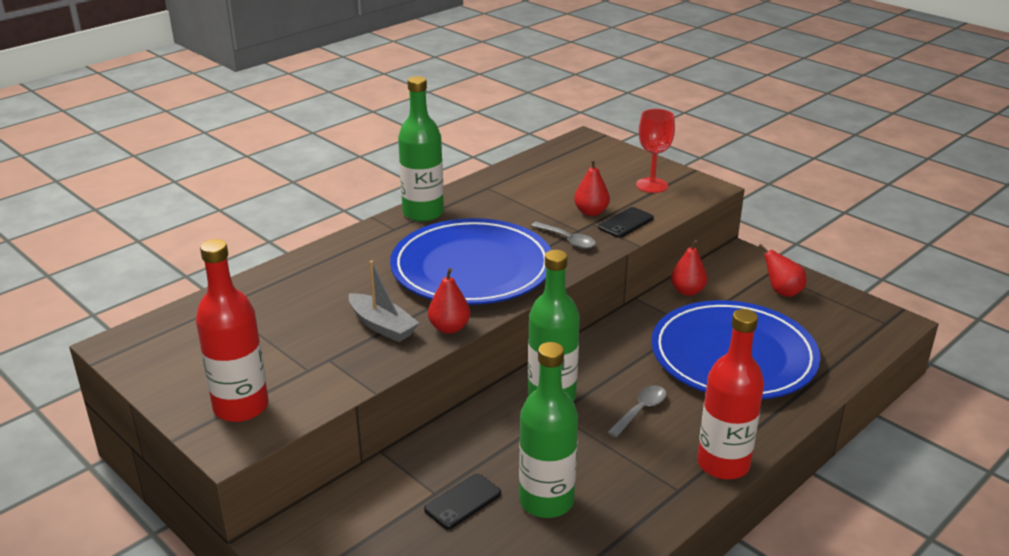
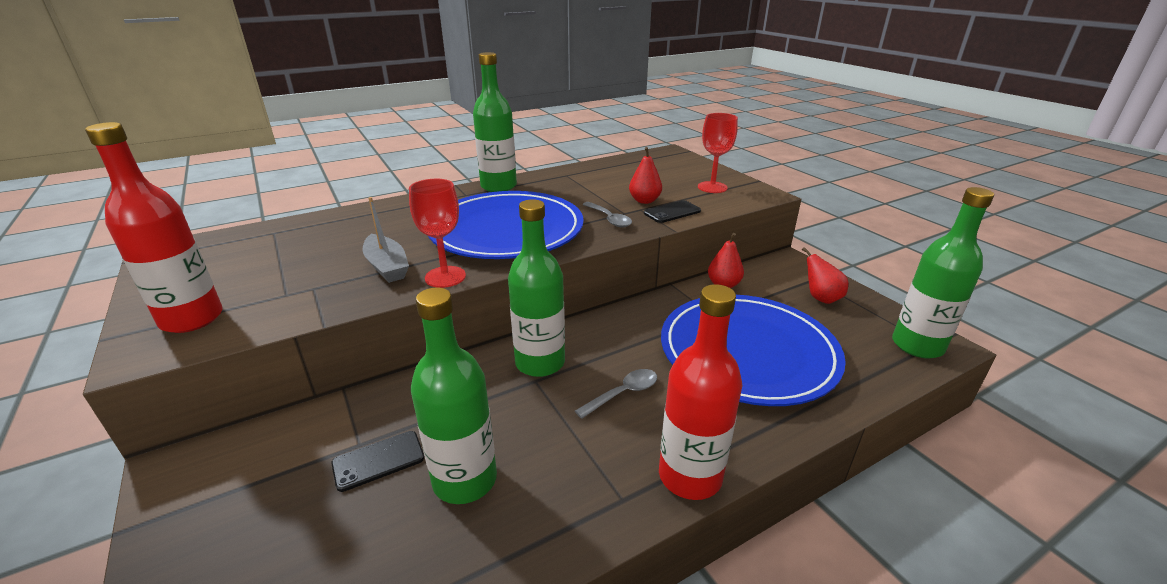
camera: 15 degrees right, 0 degrees up
red pear [428,268,470,334] -> red goblet [409,179,466,288]
none -> green bottle [892,187,994,358]

